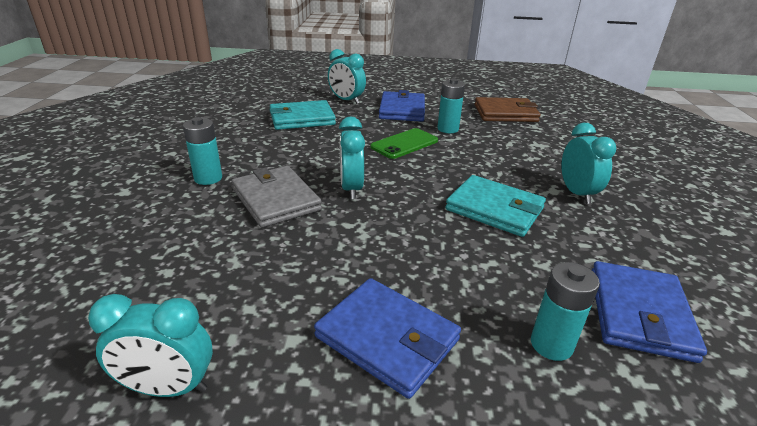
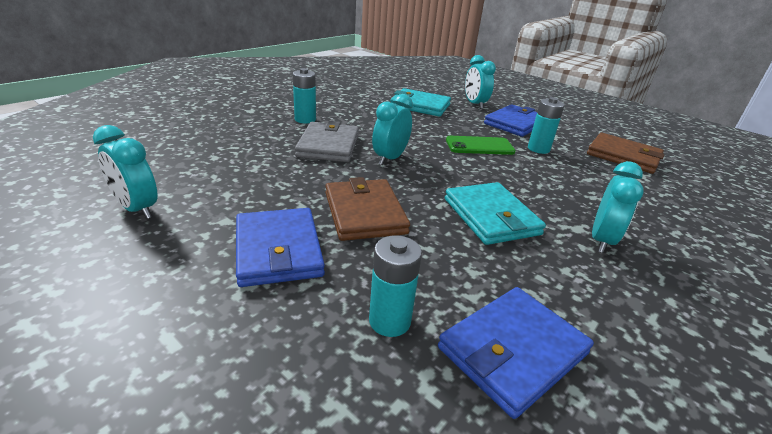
camera: 35 degrees right, 0 degrees up
none -> brown wallet [325,177,410,241]

